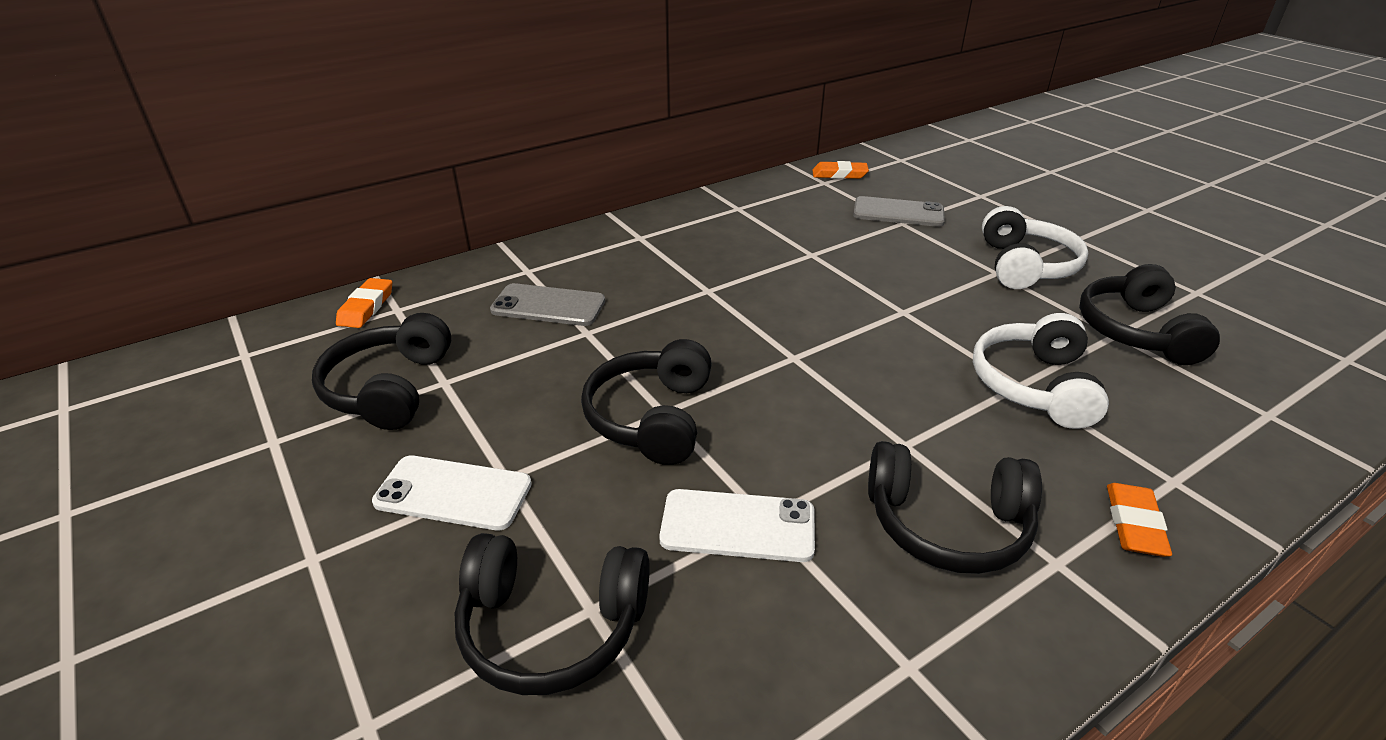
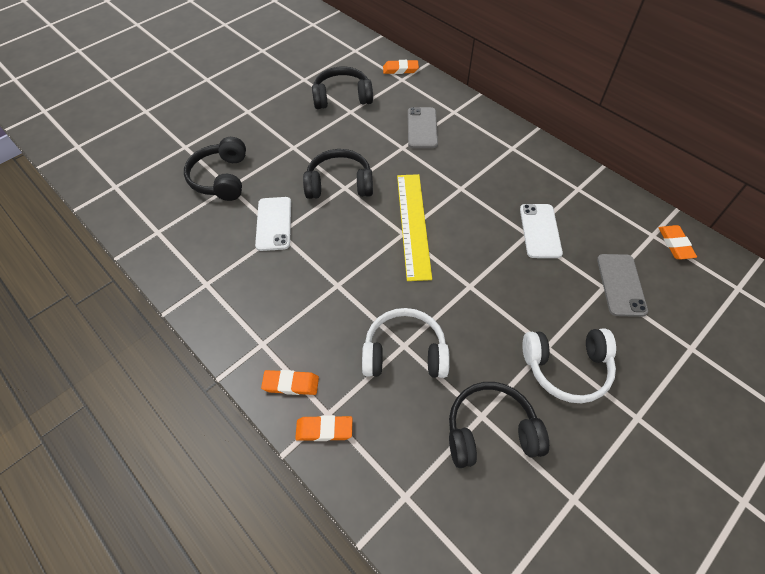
camera: 80 degrees right, 20 degrees up
white phone [372,455,532,531] -> white phone moved to [520,204,563,258]
black headphones [868,441,1042,574] -> none
none -> orange eraser [295,415,352,441]
none -> yellow ruler [397,174,432,281]

